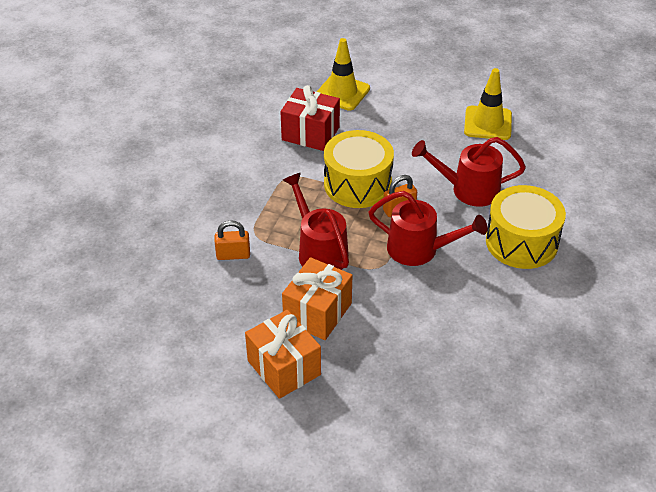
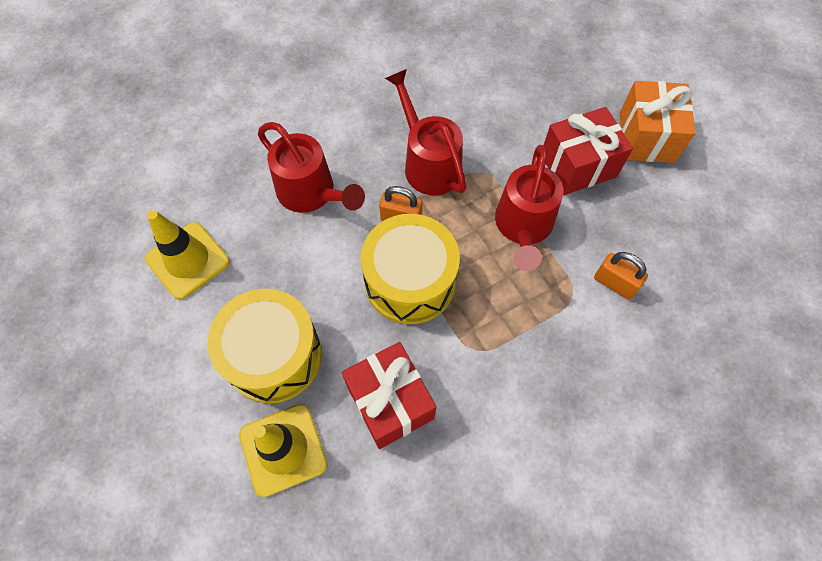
camera: 140 degrees left, 20 degrees up
orange gift [282,257,352,340] -> red gift [544,107,633,195]
yellow drum [486,185,566,269] -> yellow drum moved to [208,289,322,403]

